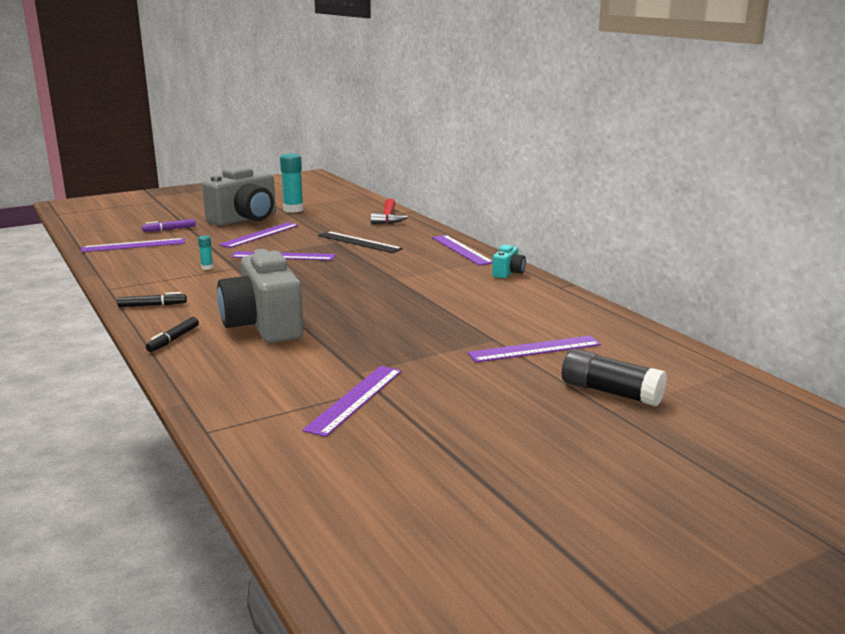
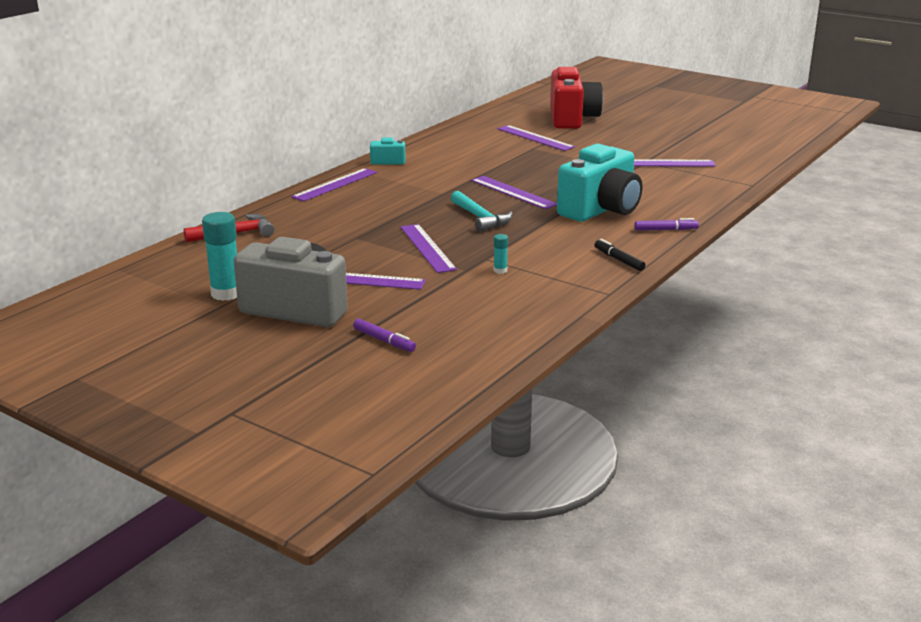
camera: 115 degrees left, 5 degrees up
purple ruler [81,238,185,252] -> purple ruler moved to [471,176,557,209]
black marker [146,317,199,352] -> purple marker [635,218,699,231]
grey camera [217,249,304,343] -> turquoise camera [557,144,642,222]
black ruler [318,231,403,253] -> none
black glue stick [562,348,667,407] -> red camera [550,67,603,129]
none -> turquoise hammer [451,191,513,232]

